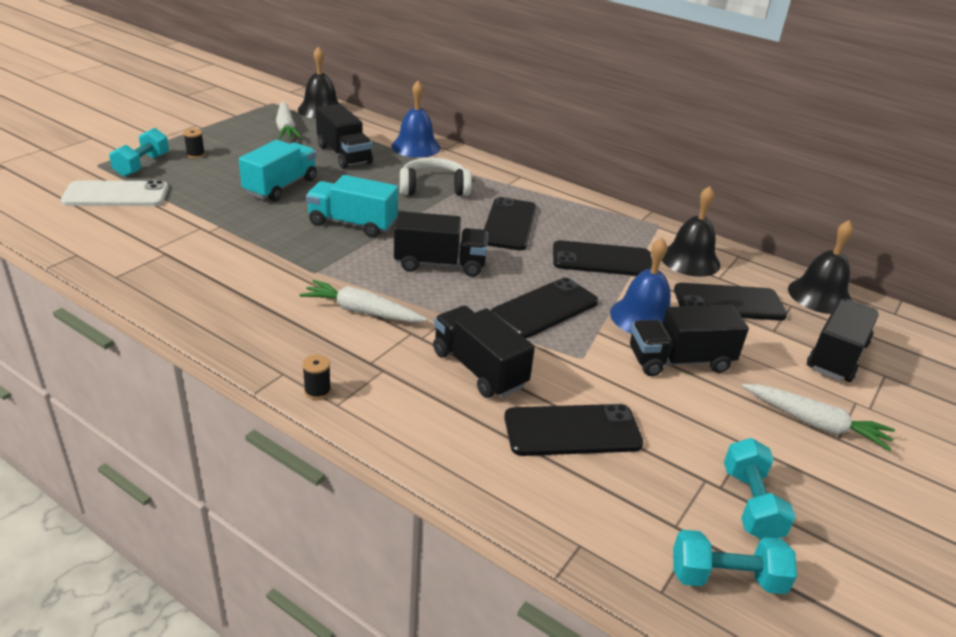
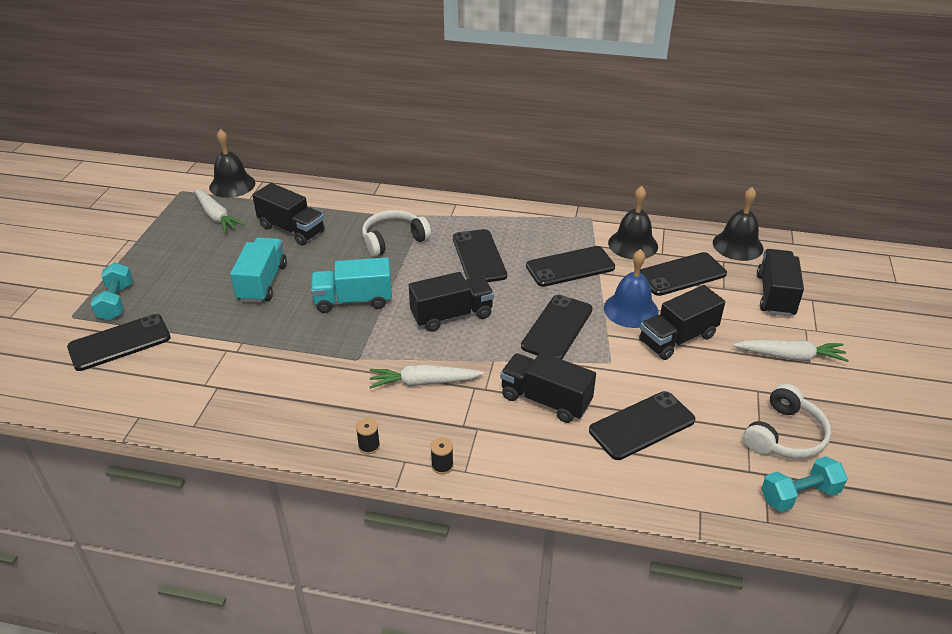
camera: 20 degrees left, 5 degrees up
white phone [61,180,168,206] -> black phone [67,314,171,371]
black spool [183,129,205,158] -> black spool moved to [356,418,380,454]
blue bell [391,81,441,158] -> none
turquoise dumbbell [724,438,796,539] -> white headphones [743,384,831,458]

